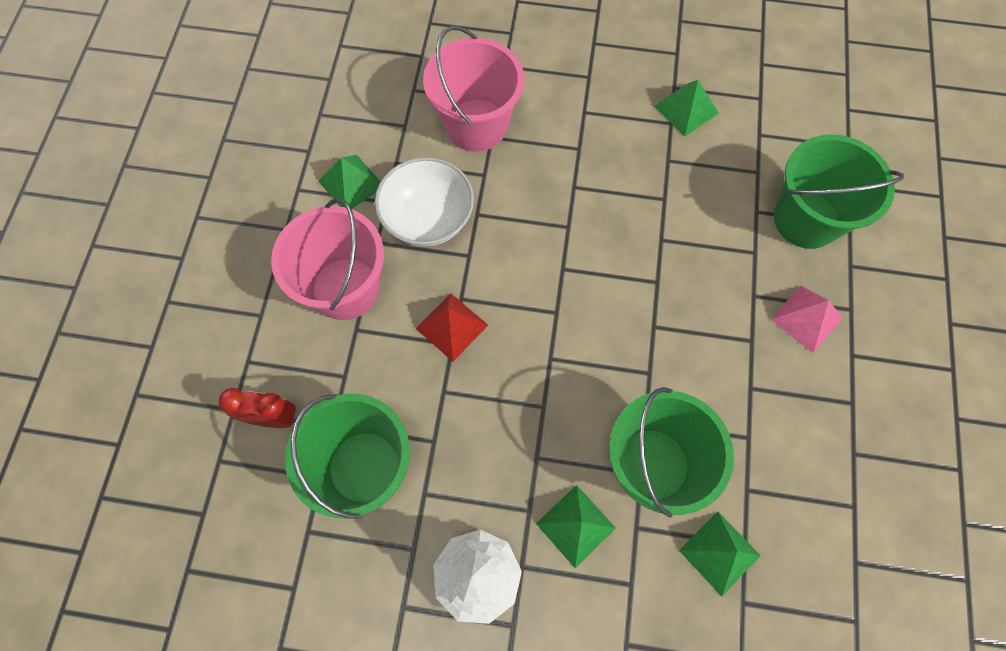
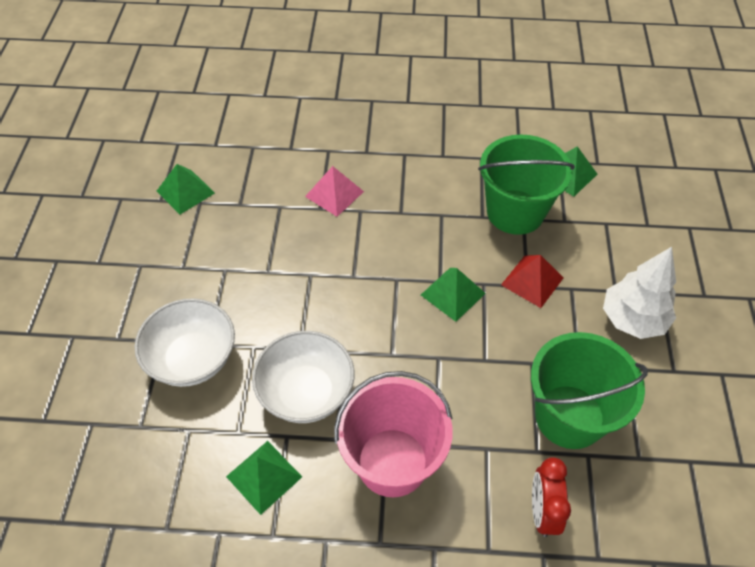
camera: 95 degrees left, 15 degrees down
red pyramid [416,294,488,361] -> red pyramid moved to [501,255,564,308]
pink bucket [423,26,524,152] -> white bowl [134,298,235,387]
green pyramid [536,485,616,568] -> green pyramid moved to [421,268,485,322]
pink pyramid [771,285,843,353] -> pink pyramid moved to [305,166,364,217]
green bucket [774,134,904,249] -> none

